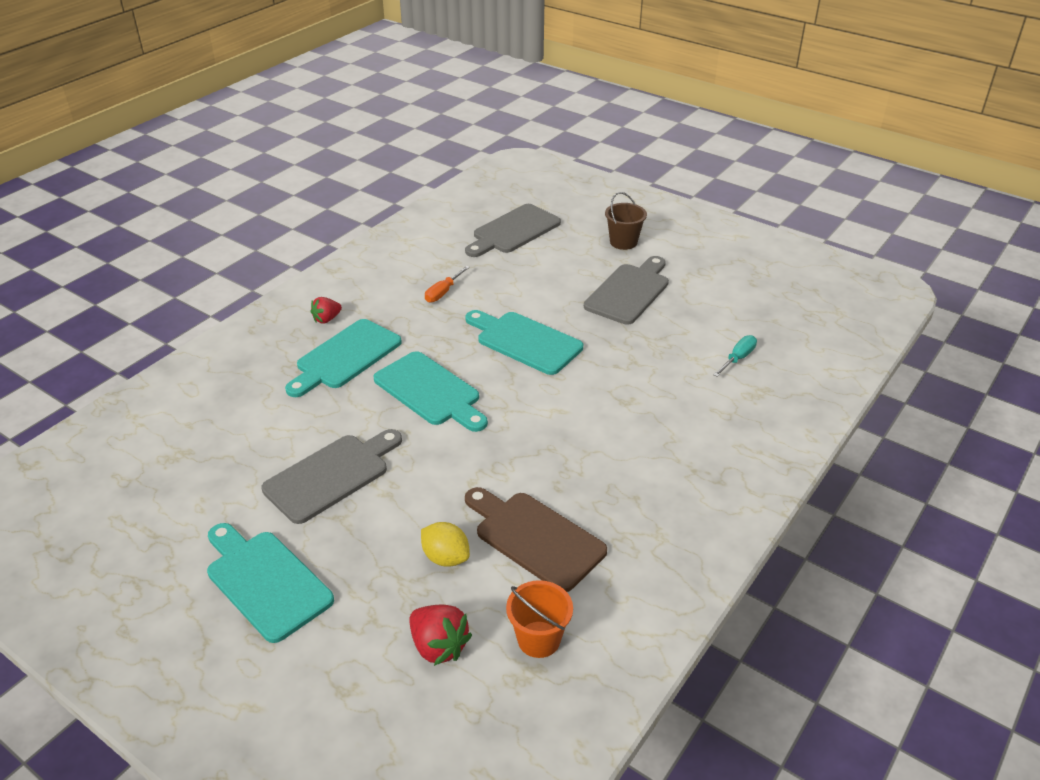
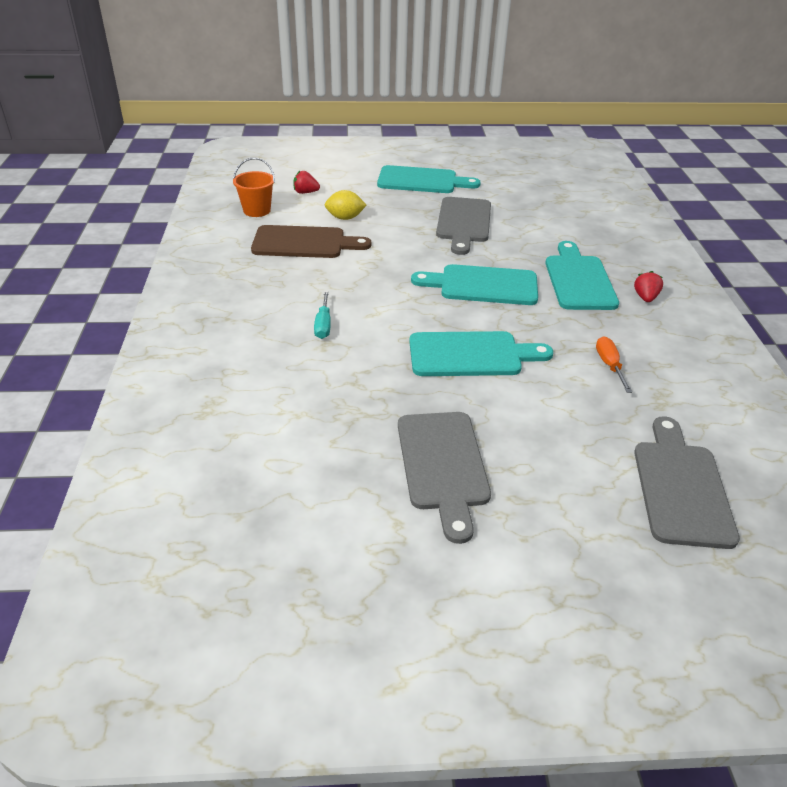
camera: 140 degrees right, 0 degrees up
red strawberry [409,605,472,666] -> red strawberry [293,171,320,194], size x0.66
brown bucket [605,192,647,250] -> none
turquoise screwdriver [713,335,757,377] -> turquoise screwdriver moved to [314,291,331,339]

